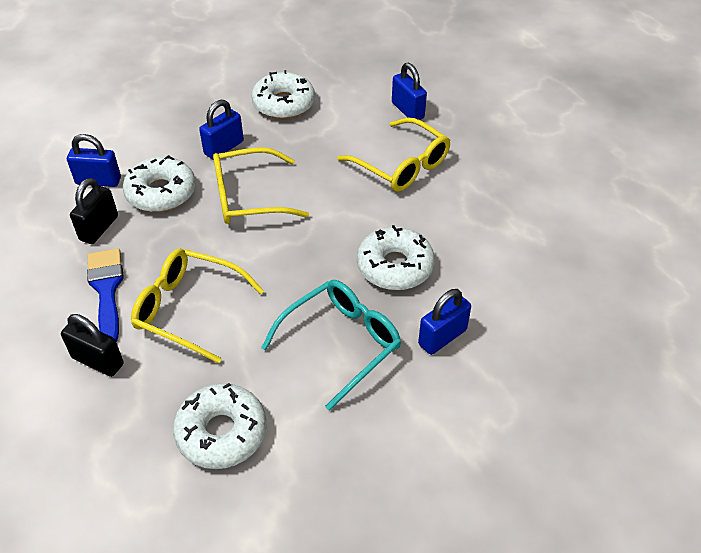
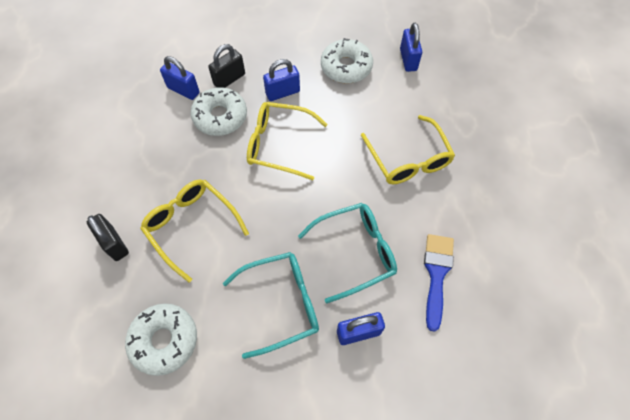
camera: 25 degrees right, 15 degrees up
black padlock [70,178,118,244] -> black padlock moved to [208,44,245,88]
blue brush [87,248,124,342] -> blue brush moved to [424,234,454,332]
white donut [357,225,435,290] -> turquoise glasses [298,203,397,303]
blue padlock [392,63,427,120] -> blue padlock moved to [400,23,422,72]

